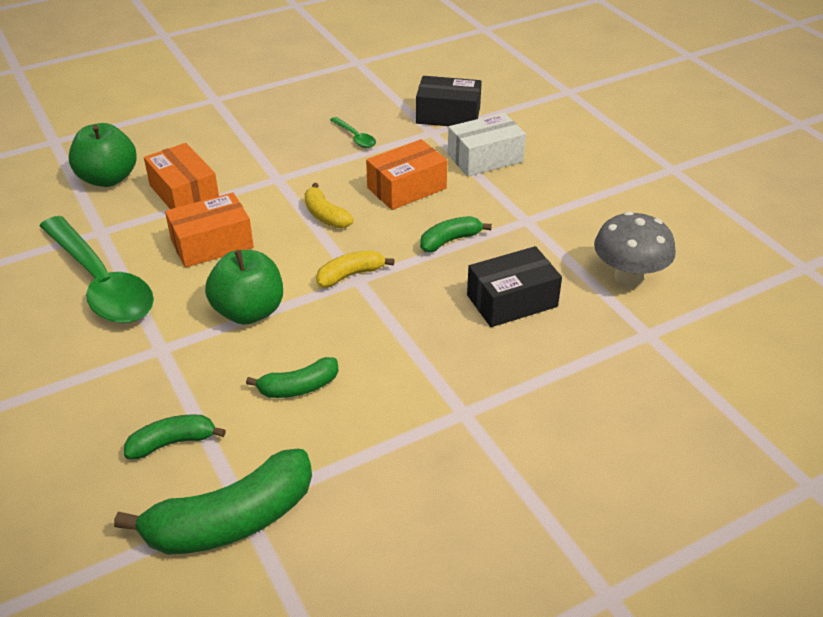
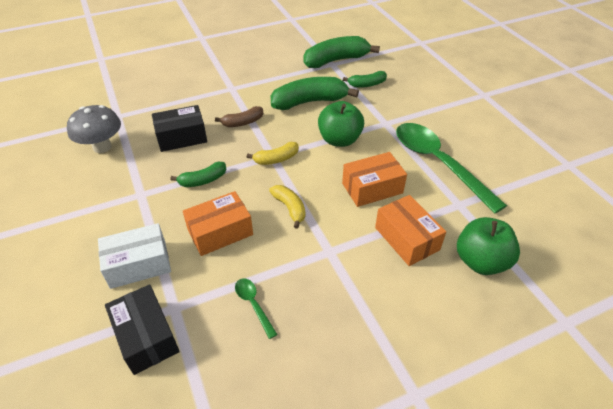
camera: 175 degrees left, 5 degrees up
green banana [246,357,339,398] -> green banana [271,77,359,110], size x1.87
black box [416,76,482,126] -> black box turned 45 degrees clockwise [105,284,180,375]
none -> brown banana [215,106,263,127]

